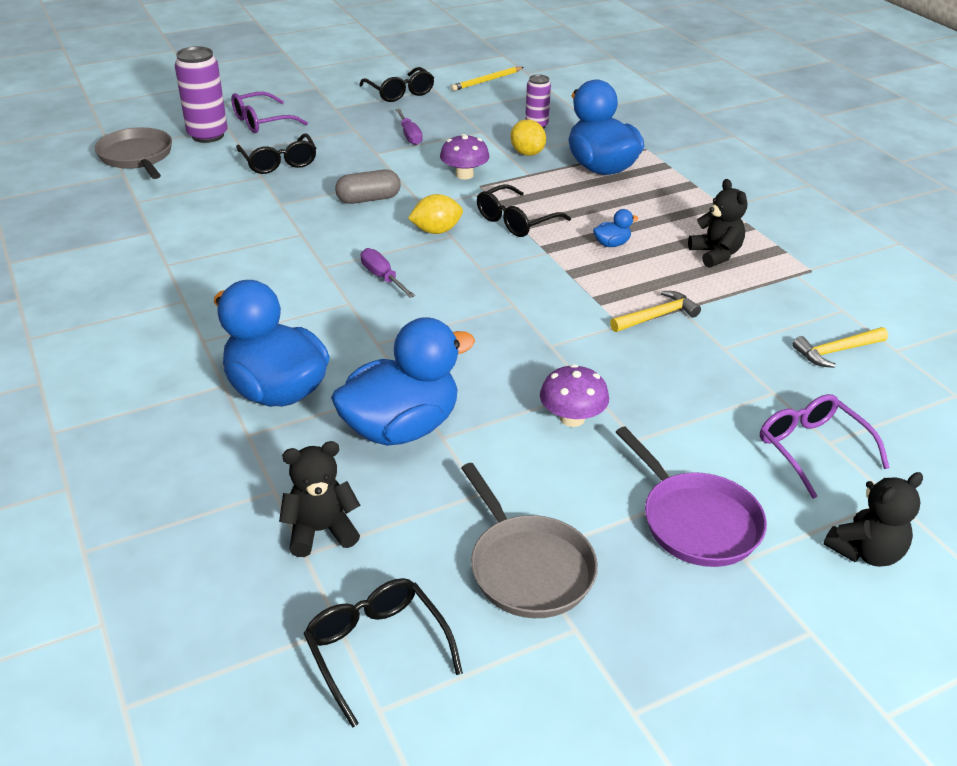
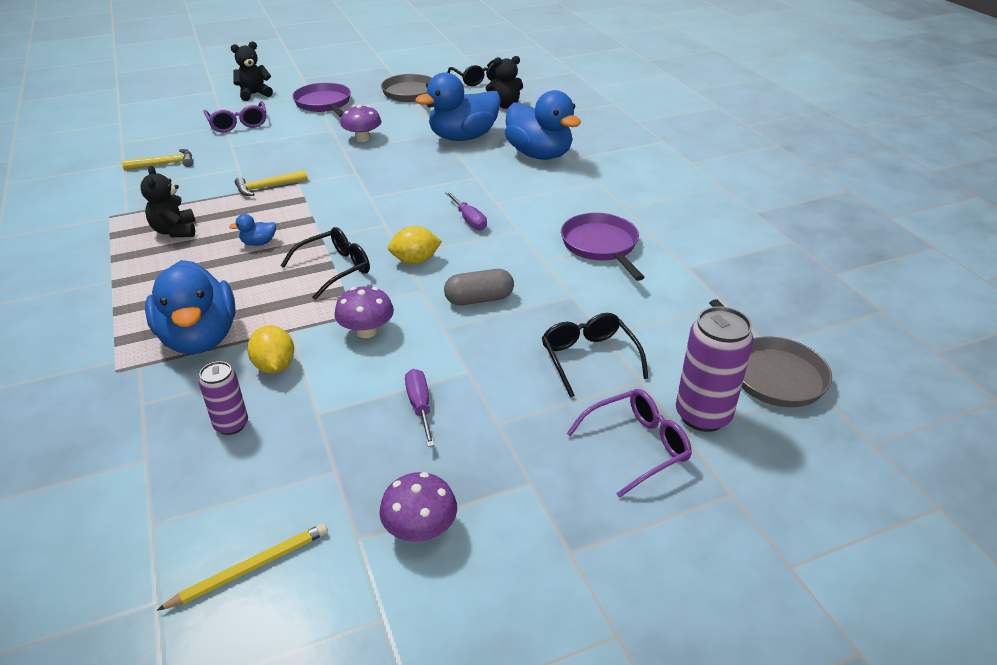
camera: 175 degrees left, 0 degrees up
black glasses [359,67,434,102] -> purple mushroom [379,472,457,542]
none -> purple pan [561,213,645,281]

